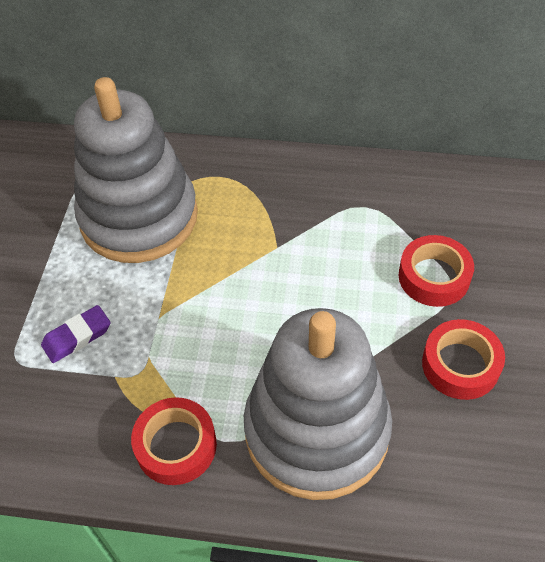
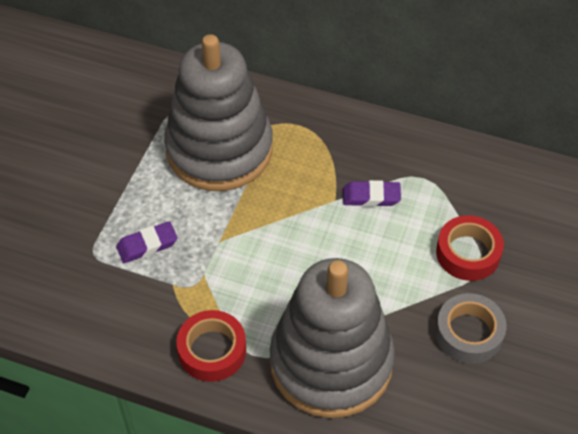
camera: 10 degrees right, 0 degrees up
red tape [422,319,505,400] -> grey tape [435,293,507,364]
none -> purple eraser [343,180,401,207]

